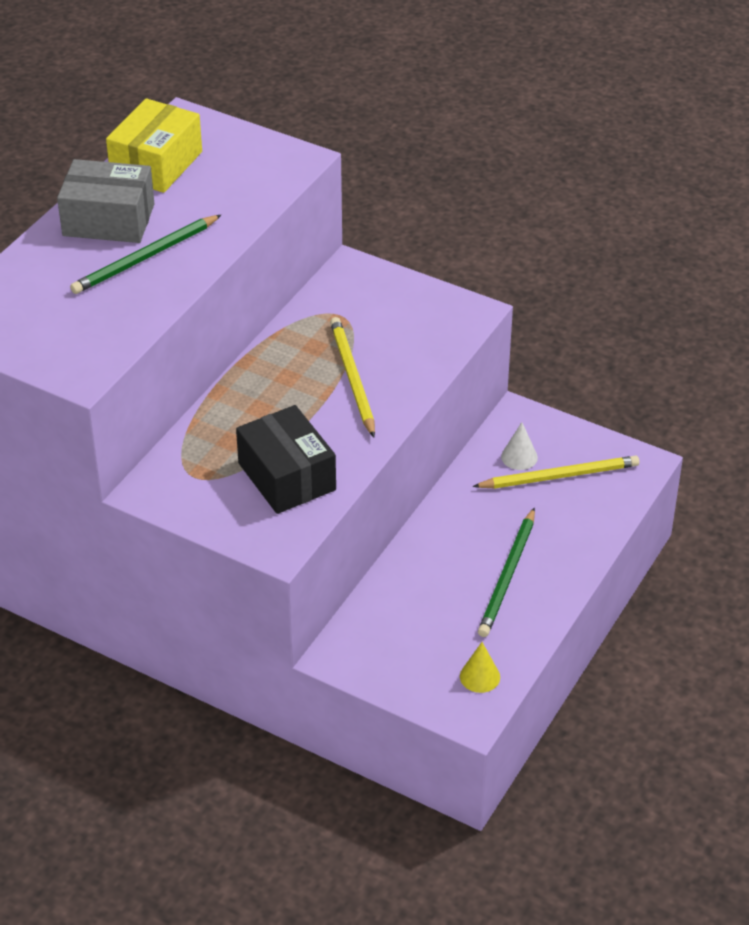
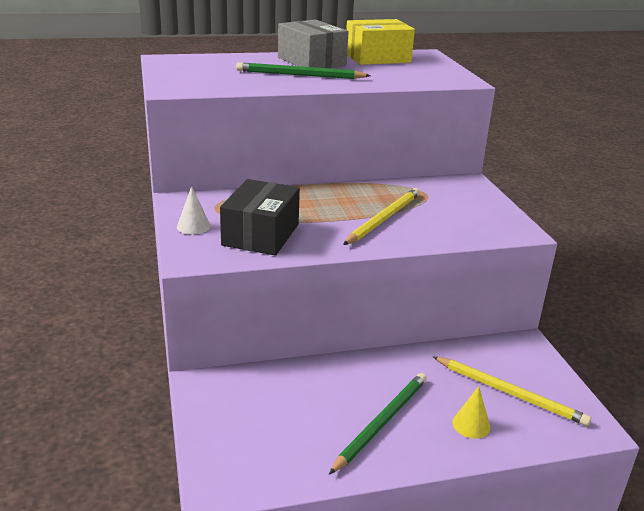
camera: 45 degrees right, 15 degrees down
yellow cone [460,642,500,693] -> yellow cone moved to [452,386,490,439]
green pencil [478,508,535,637] -> green pencil turned 150 degrees clockwise [329,373,427,475]
white cone [501,422,538,470] -> white cone moved to [177,186,211,235]

